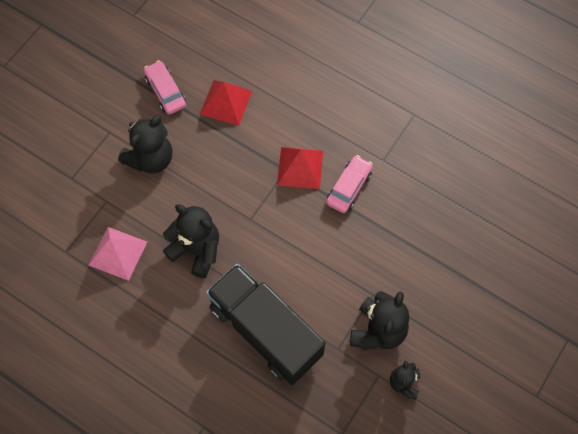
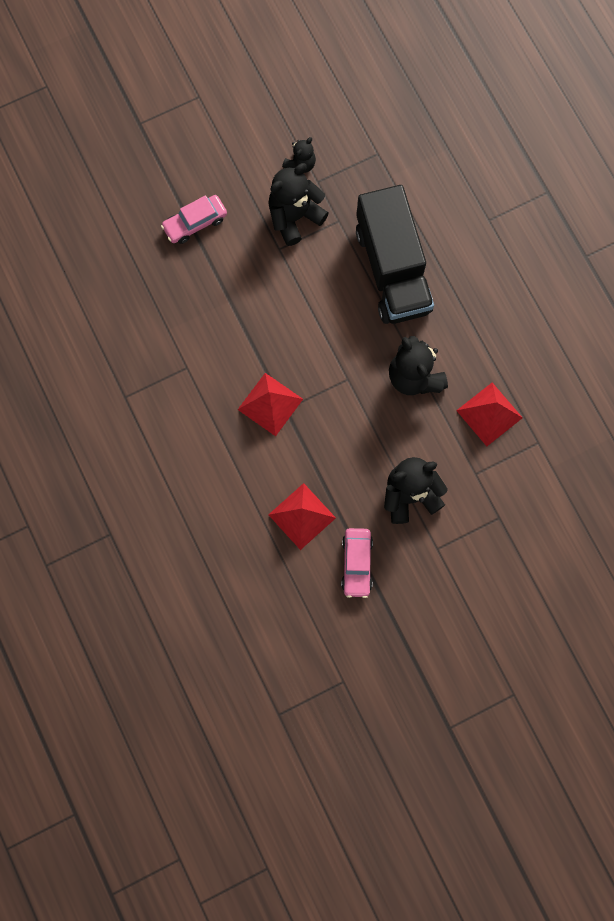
camera: 150 degrees left, 10 degrees up
pink pyramid [89,227,147,281] -> red pyramid [456,382,523,446]
pink car [326,155,373,213] -> pink car moved to [161,195,227,244]

